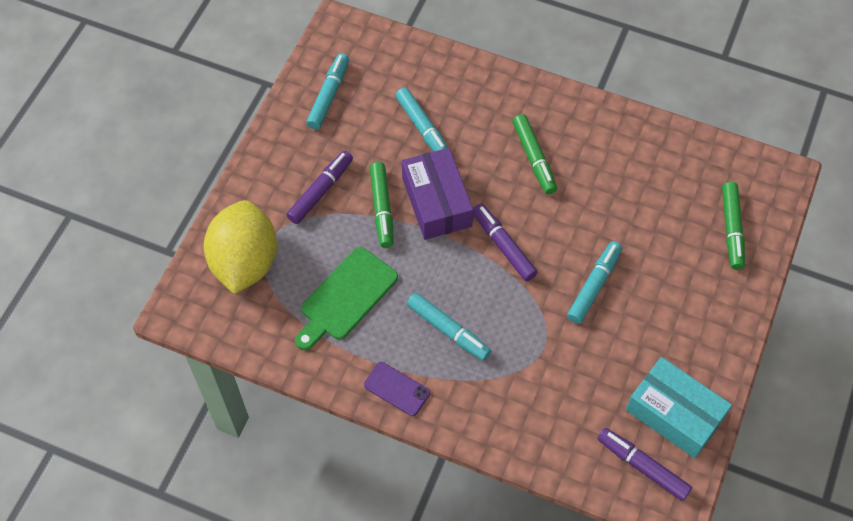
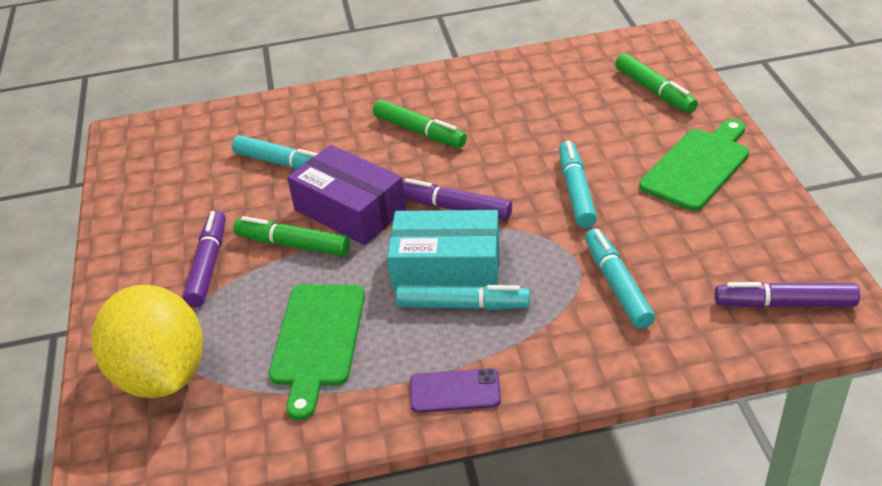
camera: 30 degrees left, 20 degrees down
turquoise marker [306,53,349,130] -> turquoise marker moved to [585,228,655,329]
green marker [370,162,394,248] -> green marker turned 150 degrees clockwise [233,216,350,256]
turquoise box [626,357,732,458] -> turquoise box moved to [387,210,500,291]
none -> green cutting board [639,119,749,211]

